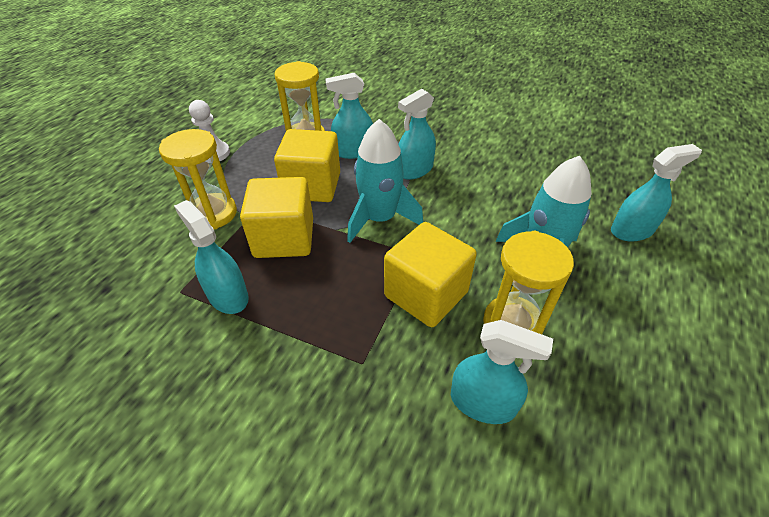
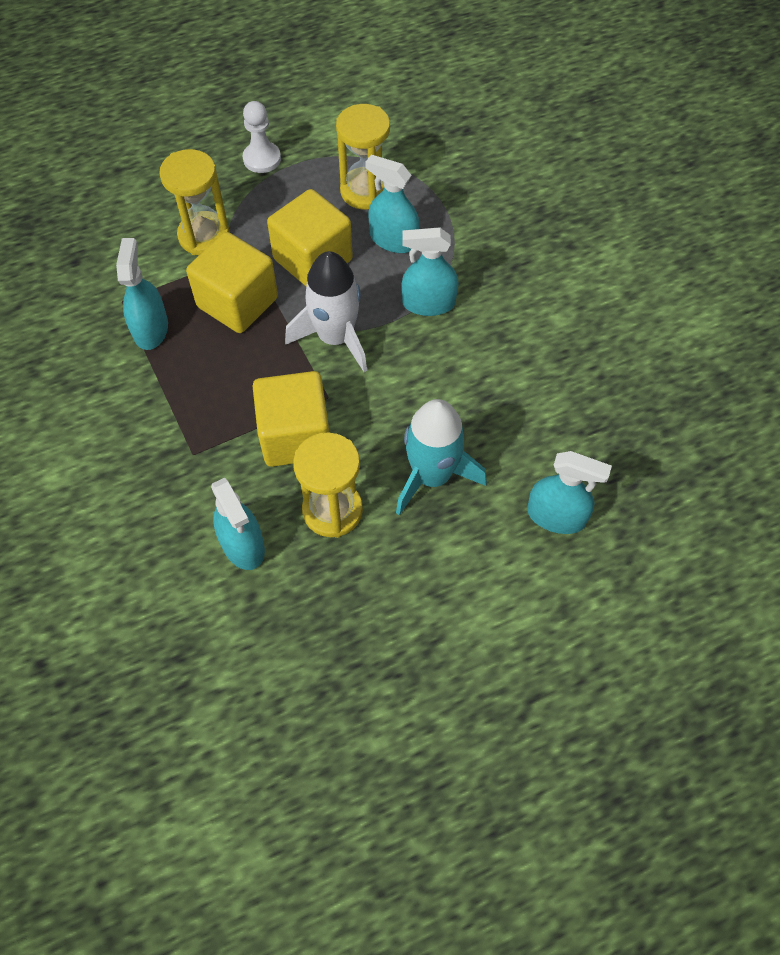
camera: 40 degrees right, 15 degrees up
turquoise rocket [347,119,423,243] -> white rocket [285,251,367,372]

